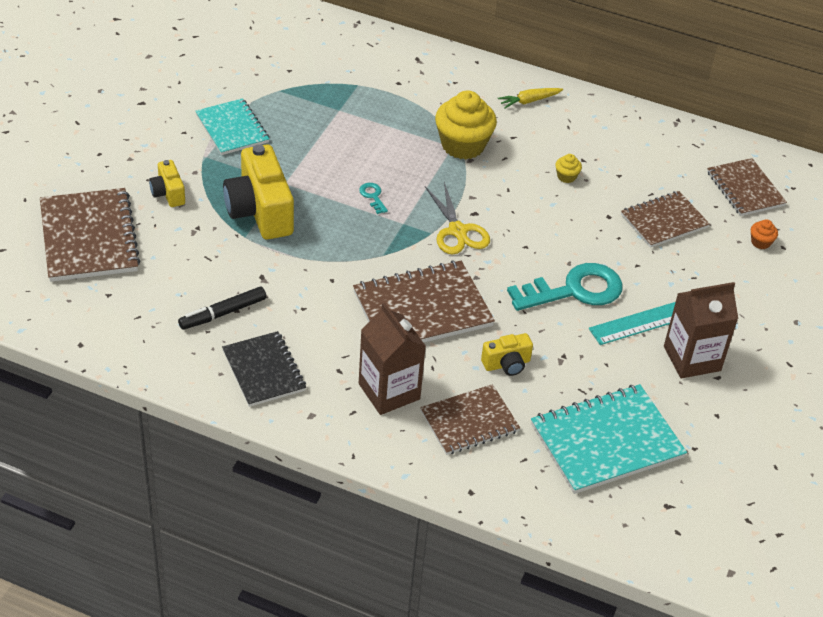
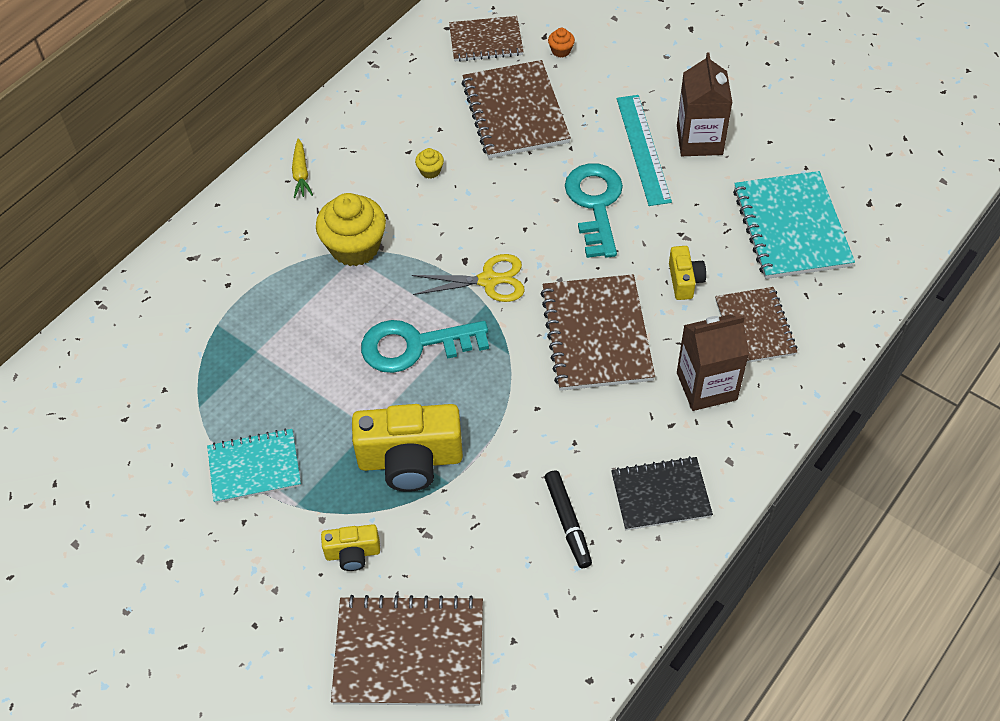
camera: 70 degrees left, 10 degrees up
turquoise key [359,183,388,214] -> turquoise key [361,320,489,373], size x2.47
brown notebook [621,191,710,248] -> brown notebook [462,60,571,158], size x1.54

